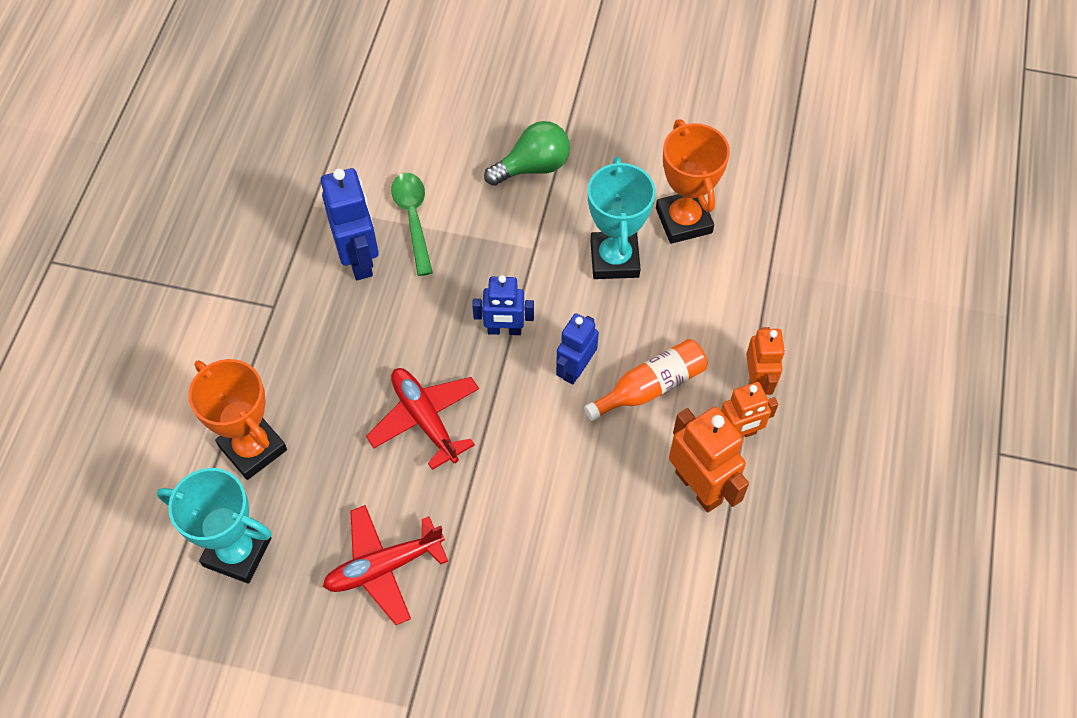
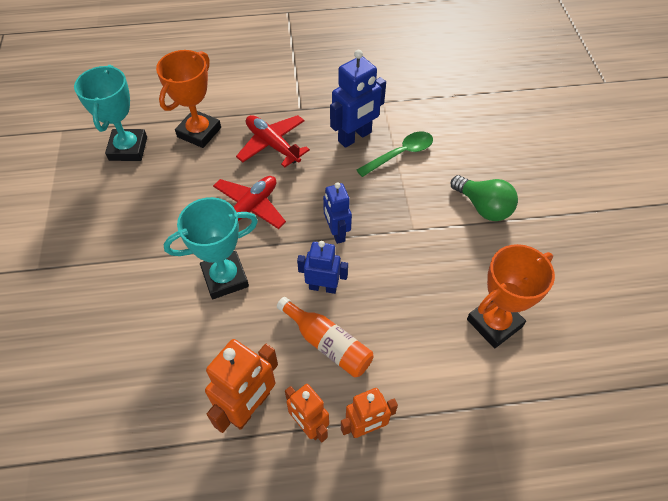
camera: 70 degrees right, 5 degrees down
red plane [323,505,448,625] -> red plane moved to [236,115,310,167]
turquoise trophy [588,157,655,279] -> turquoise trophy moved to [164,197,258,299]

